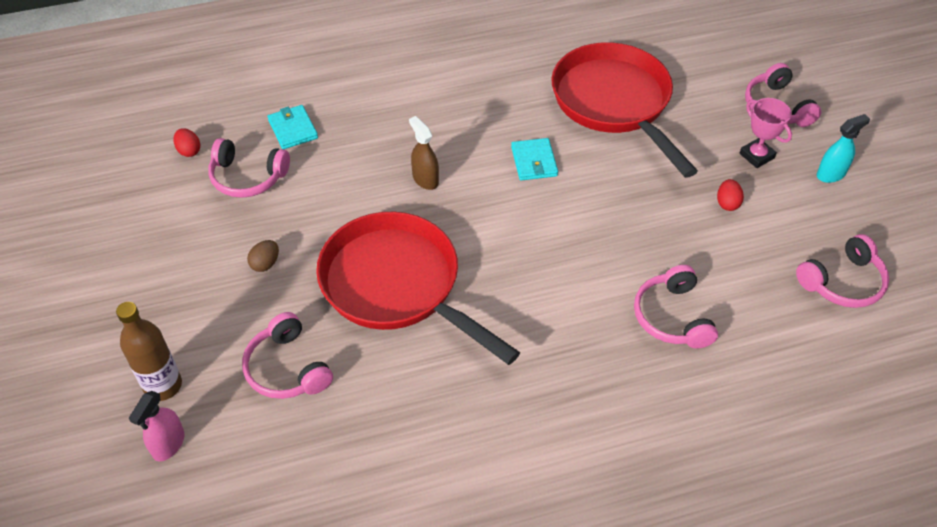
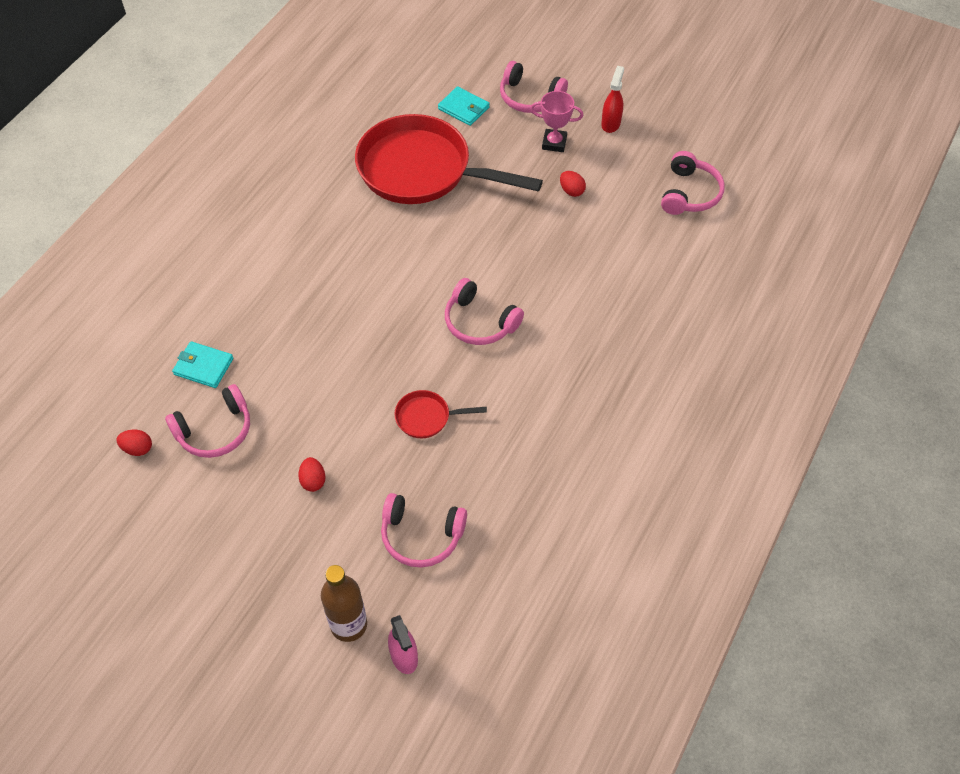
camera: 45 degrees left, 5 degrees up
brown egg [247,240,279,272] -> red egg [298,457,325,492]
red pan [316,212,520,365] -> red pan [395,390,487,438], size x0.41
brown spray bottle [409,116,439,190] -> none
turquoise wallet [511,138,558,180] -> turquoise wallet moved to [438,86,490,126]
pink headphones [634,265,718,349] -> pink headphones moved to [445,278,524,345]
turquoise spray bottle [817,114,870,183] -> red spray bottle [601,66,624,133]

